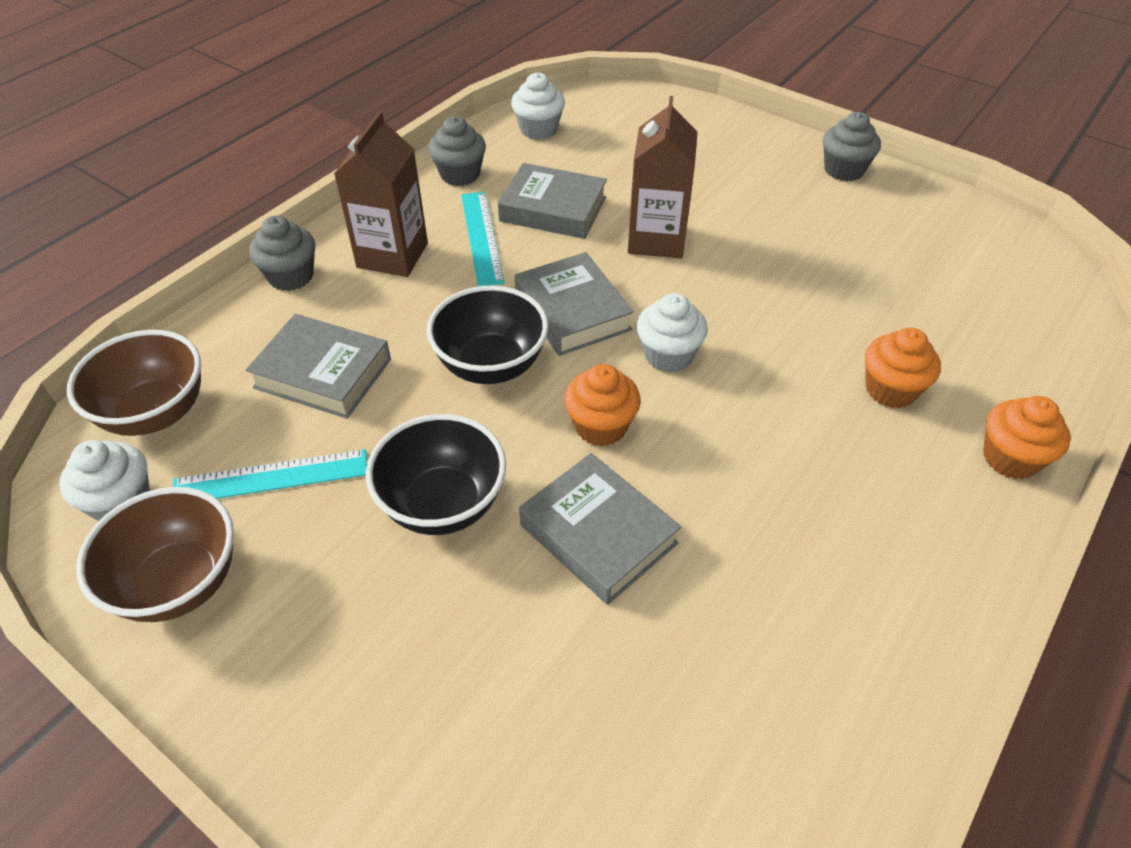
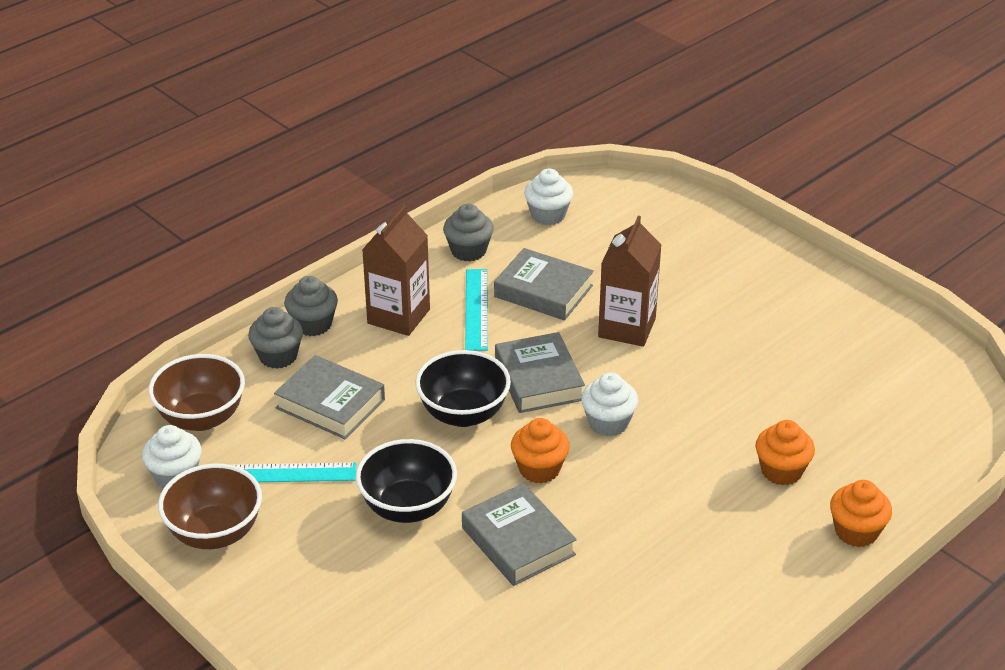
camera: 10 degrees right, 10 degrees down
grey cupcake [823,112,881,181] -> grey cupcake moved to [248,307,303,369]

